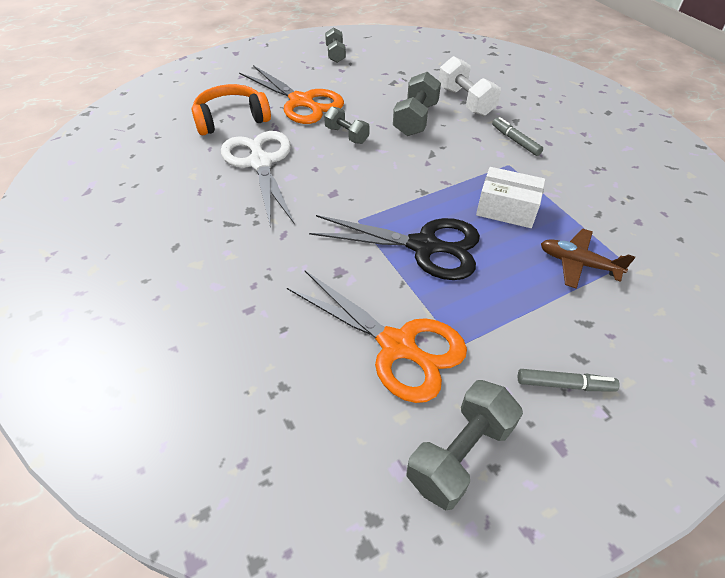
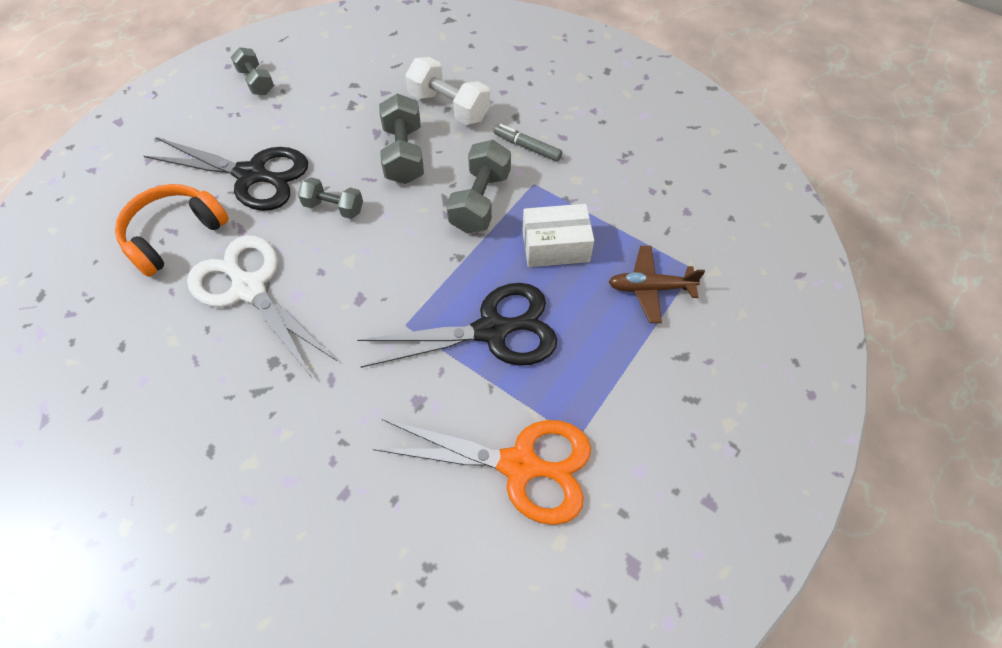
camera: 25 degrees left, 10 degrees up
orange scissors [239,65,344,124] -> black scissors [144,137,308,211]
grey dumbbell [406,380,523,510] -> grey dumbbell moved to [446,140,511,233]
grey marker [518,369,620,392] -> none

